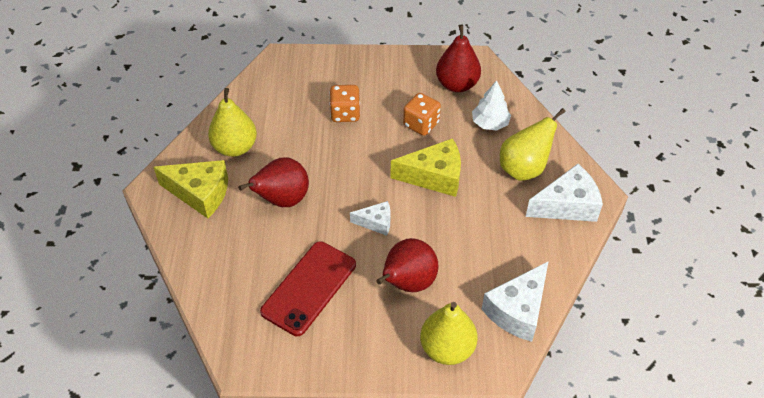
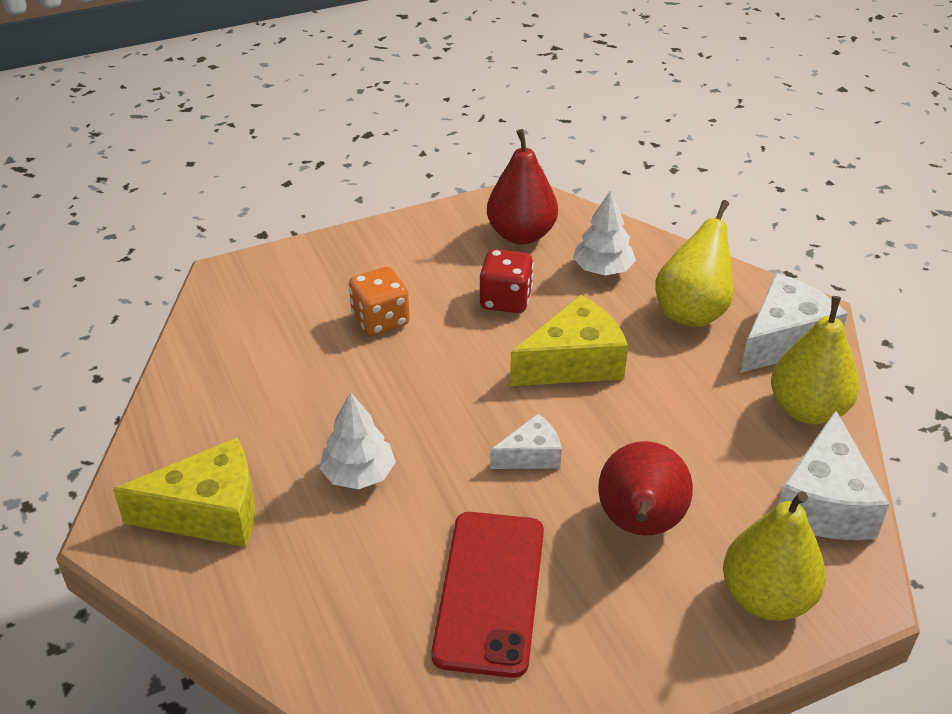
camera: 25 degrees left, 10 degrees down
yellow pear [208,88,257,157] -> yellow pear moved to [771,296,859,424]
red pear [238,157,309,207] -> white tree [319,392,396,489]
orange dice [403,93,441,136] -> red dice [480,249,534,313]

